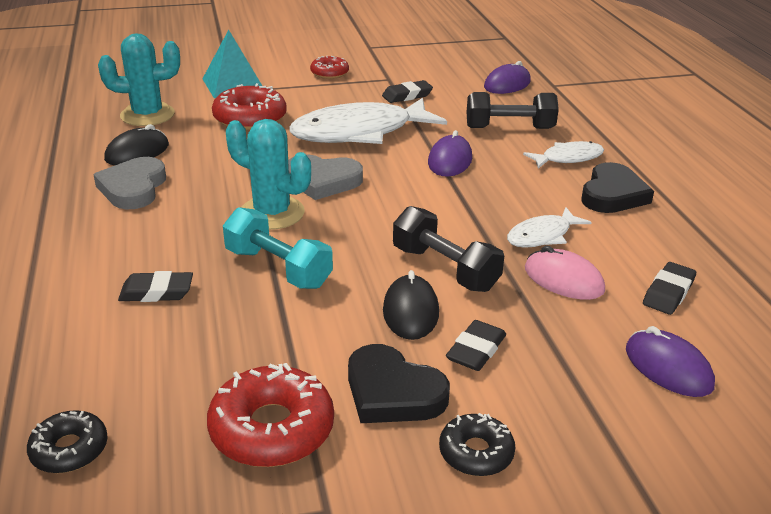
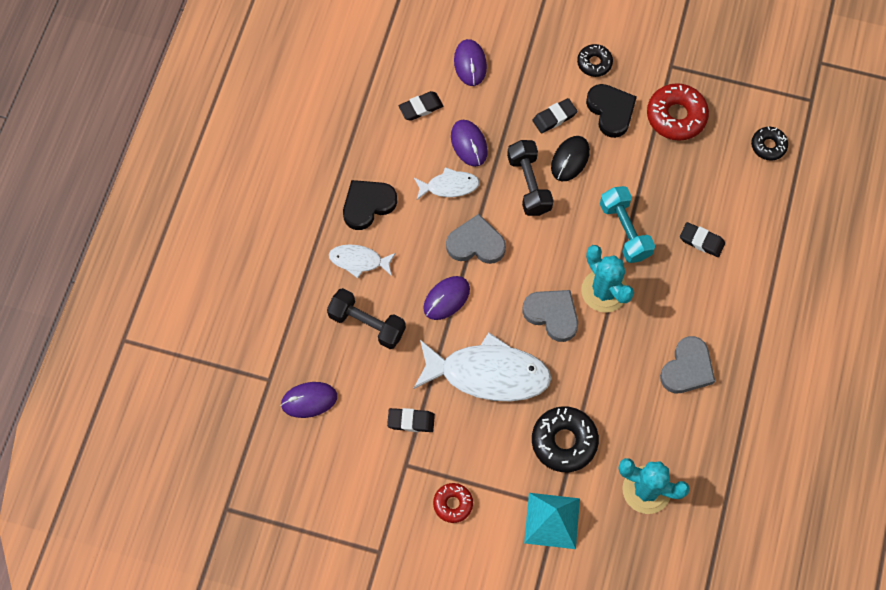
camera: 150 degrees left, 35 degrees up
black mouse [104,124,169,165] -> none
red donut [212,83,287,131] -> black donut [532,406,599,472]
pink mouse [525,246,605,300] -> purple mouse [451,120,488,167]
none -> grey heart [446,214,506,264]

